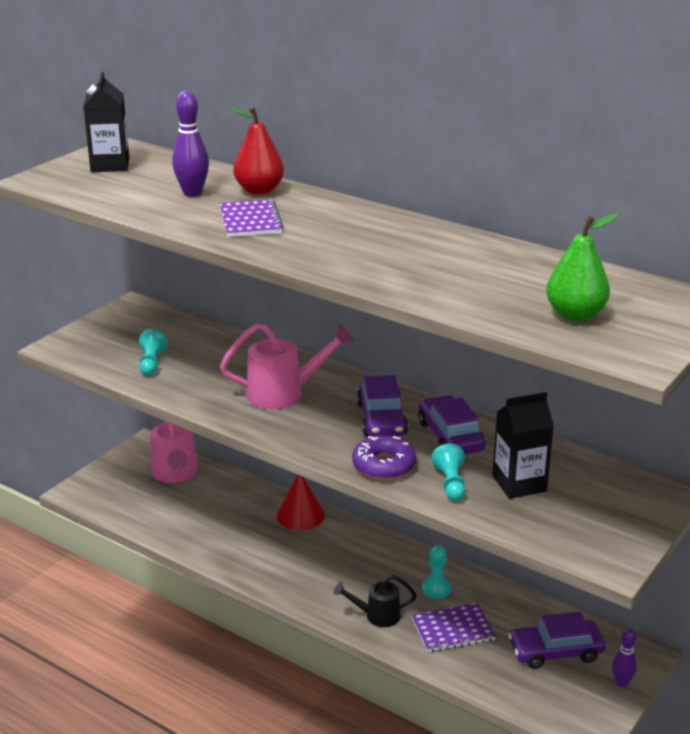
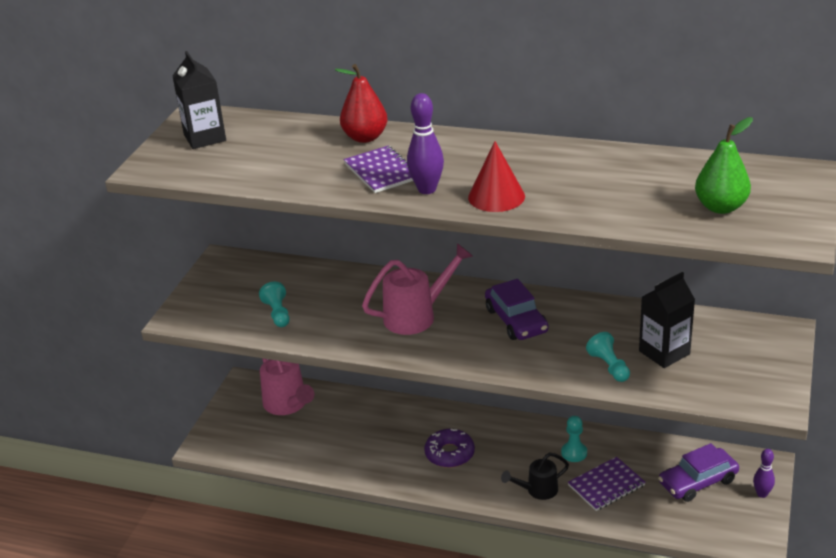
camera: 15 degrees left, 5 degrees up
purple bowling pin [172,91,209,197] -> purple bowling pin moved to [407,93,444,194]
red cone [277,475,325,530] -> red cone moved to [468,141,525,212]
purple donut [352,435,416,480] -> purple donut moved to [424,429,475,468]
purple car [418,395,486,454] -> none

